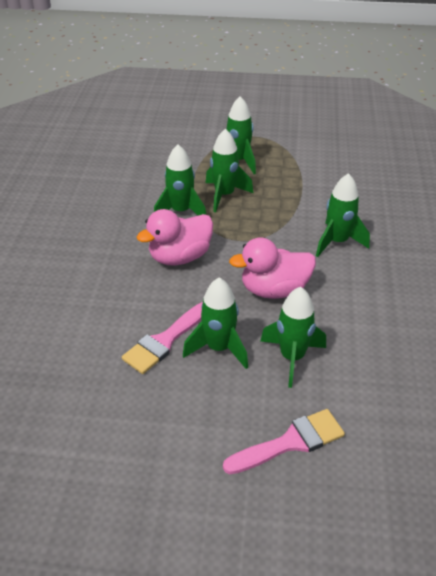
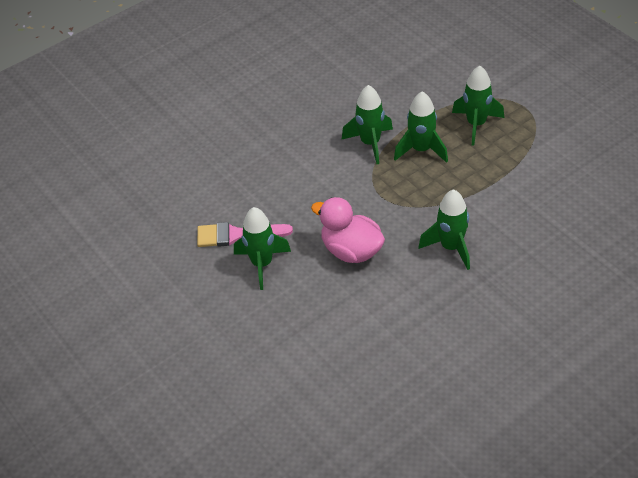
camera: 50 degrees right, 5 degrees up
pink duck [137,209,213,265] -> none
pink brush [223,409,345,474] -> none
green rocket [260,287,326,388] -> none

